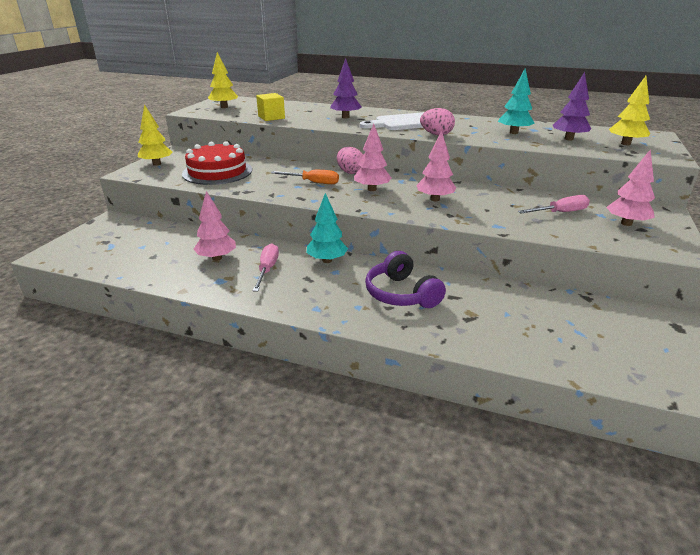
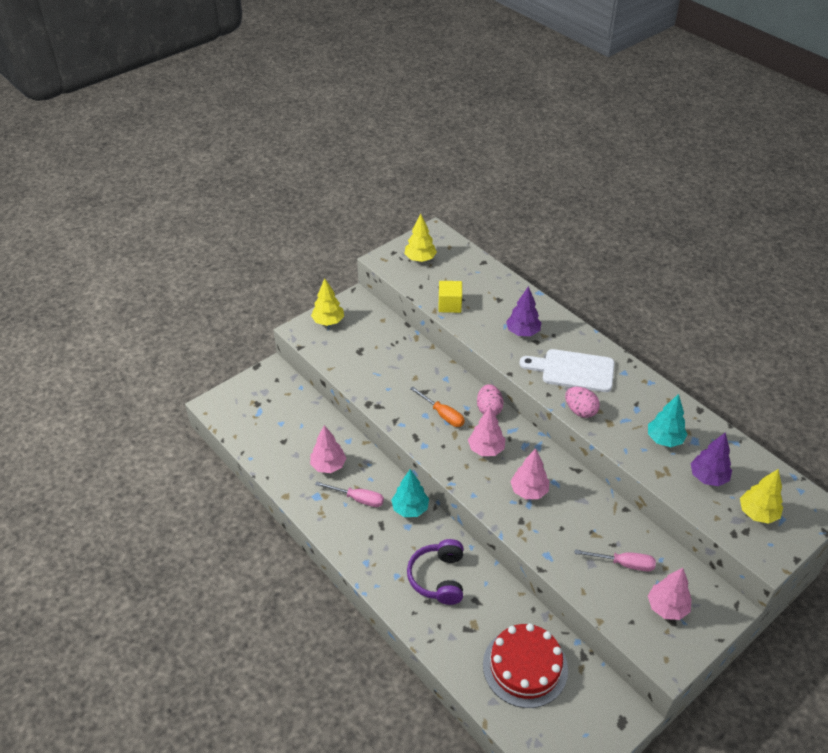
camera: 30 degrees right, 15 degrees up
red cake [182,141,252,185] -> red cake moved to [483,623,568,708]
pink screwdriver [253,243,279,292] -> pink screwdriver turned 75 degrees clockwise [315,481,384,507]

